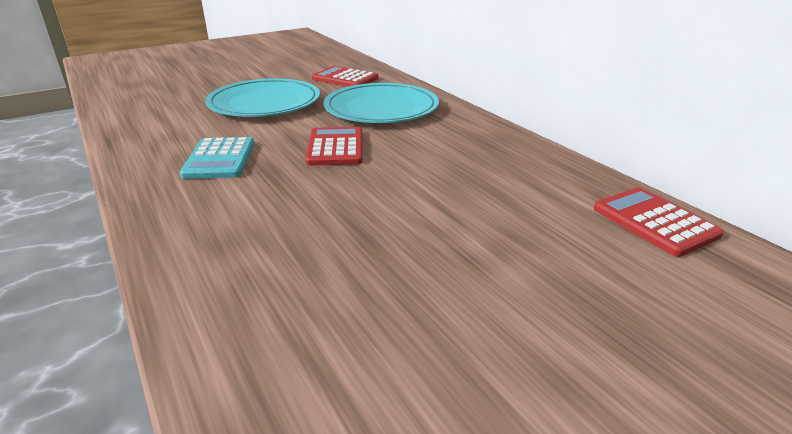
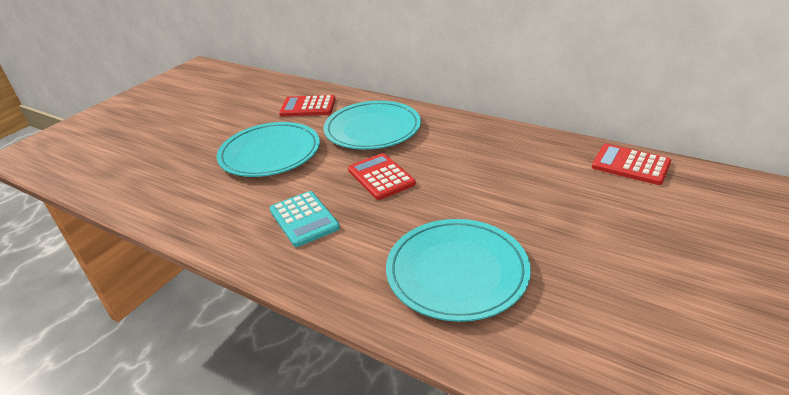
camera: 25 degrees left, 5 degrees up
none -> turquoise plate [386,219,531,322]

